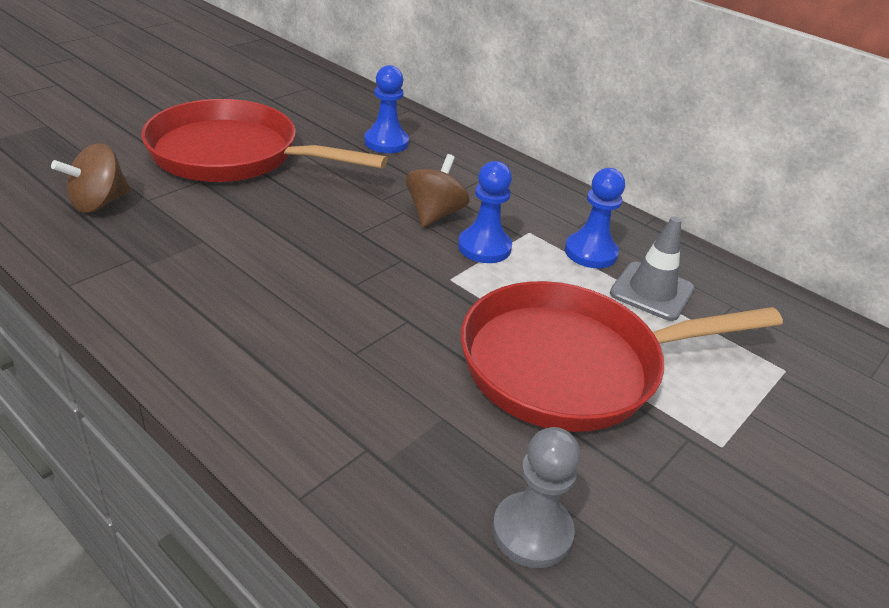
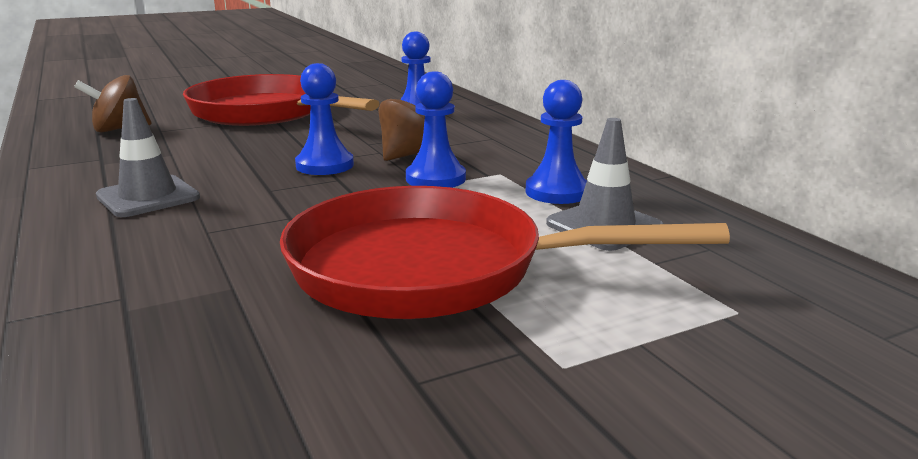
camera: 25 degrees right, 15 degrees down
grey pawn [492,427,580,568] -> none
none -> grey traffic cone [96,98,200,217]
none -> blue pawn [295,63,354,175]

